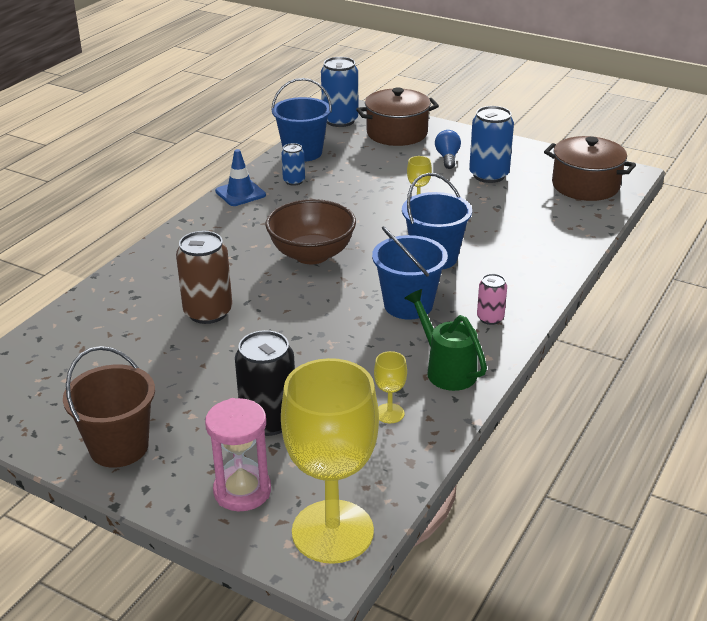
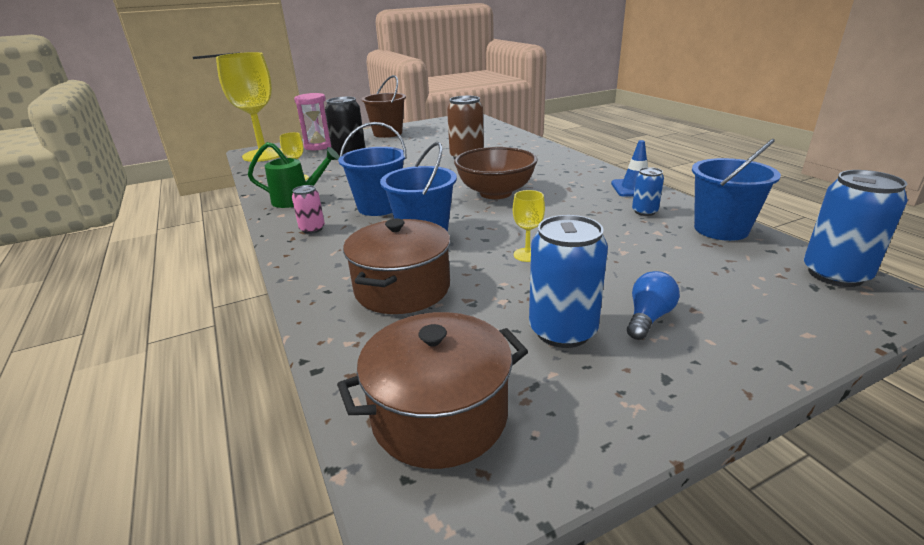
camera: 125 degrees right, 5 degrees down
brown pot [356,88,439,146] -> brown pot moved to [343,219,450,314]
blue light bulb [435,130,461,169] -> blue light bulb turned 90 degrees counterclockwise [627,271,680,340]

